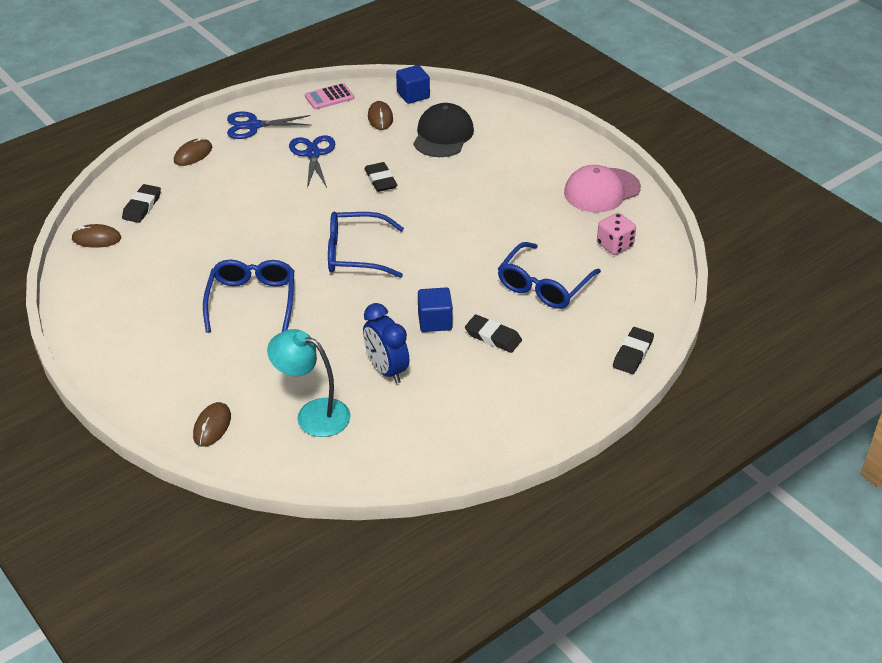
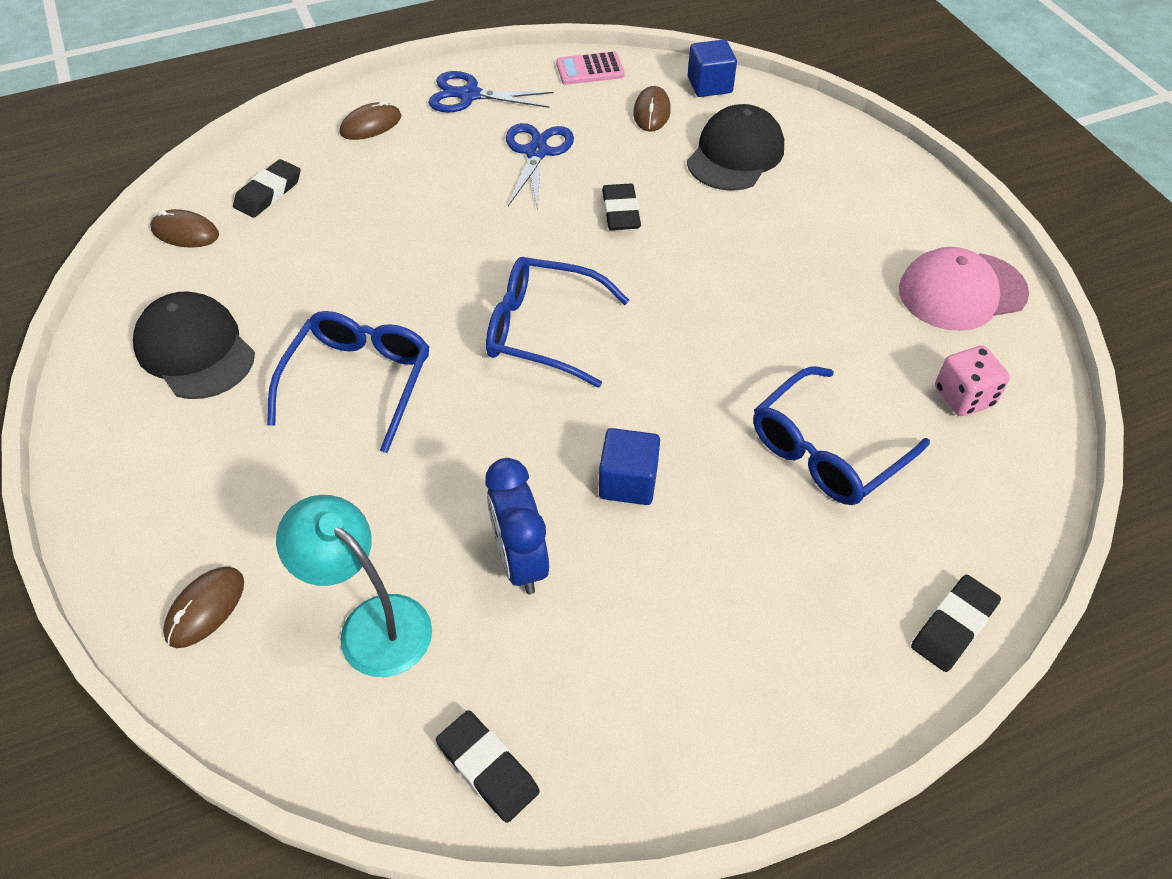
camera: 15 degrees right, 10 degrees up
black eraser [465,314,522,353] -> black eraser moved to [436,710,540,823]
none -> black cap [133,291,255,399]

